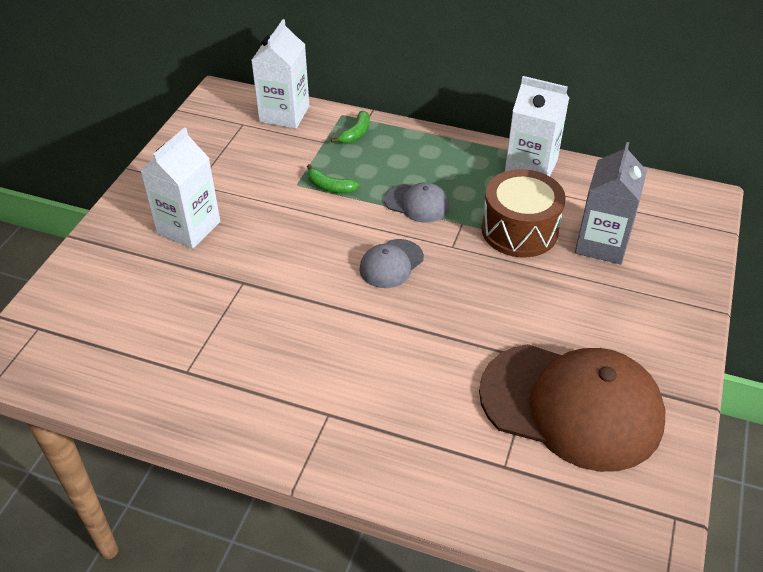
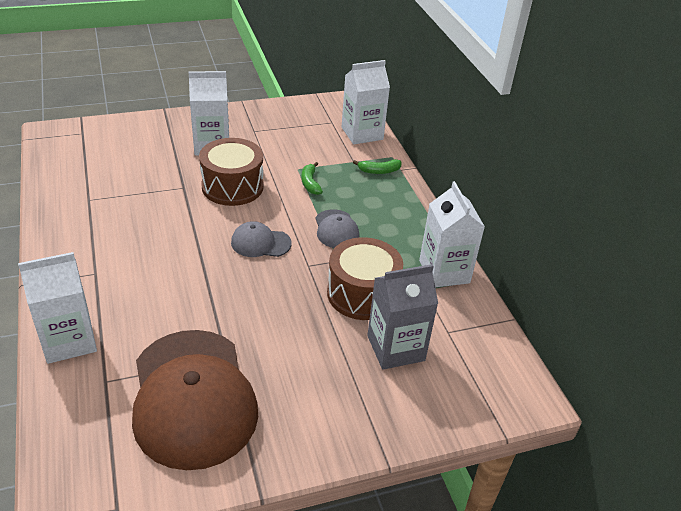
camera: 50 degrees right, 5 degrees down
none -> white carton [18,252,97,364]
none -> brown drum [199,138,264,206]

